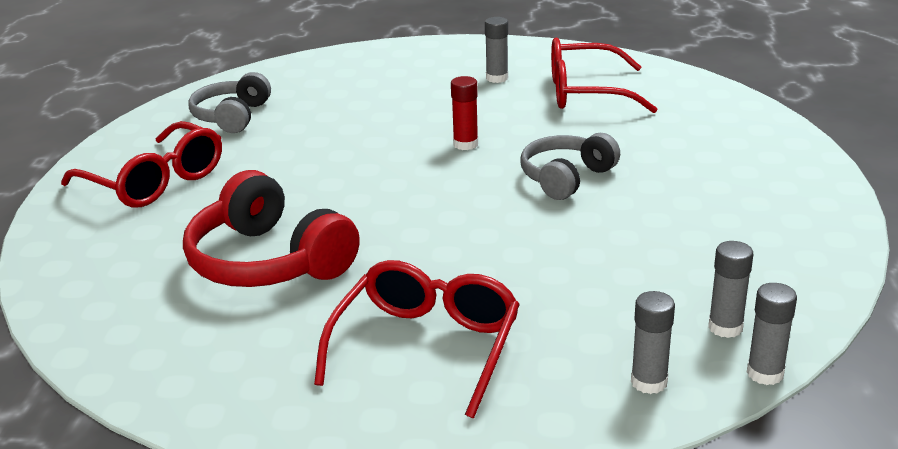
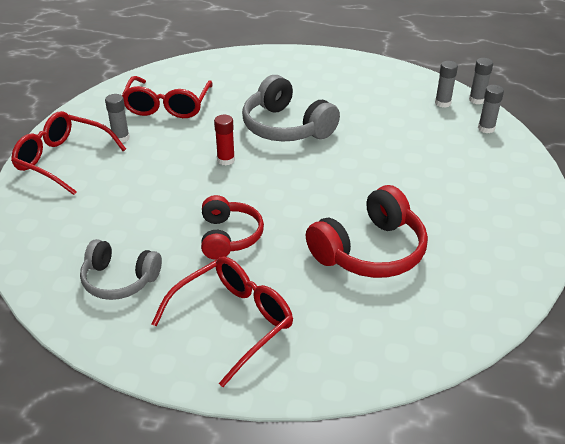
camera: 85 degrees left, 10 degrees up
red glasses [314,260,520,418] -> red glasses moved to [11,111,126,195]
grey headphones [521,133,620,200] -> grey headphones [242,75,340,141], size x1.53
none -> red headphones [201,195,264,260]

